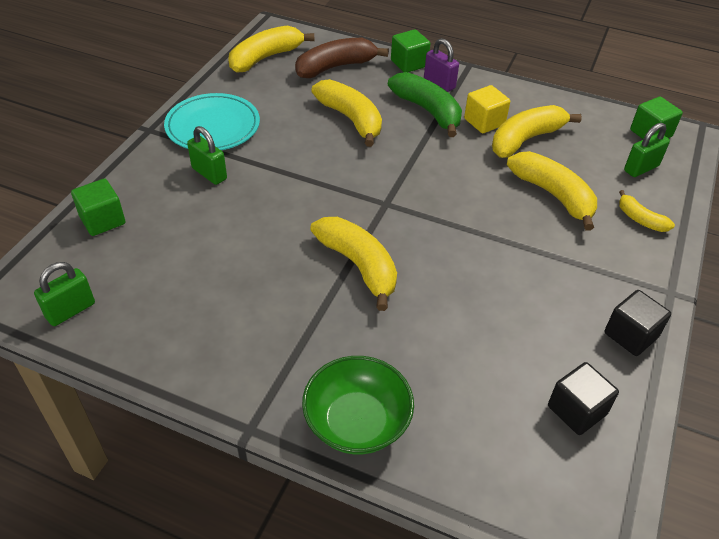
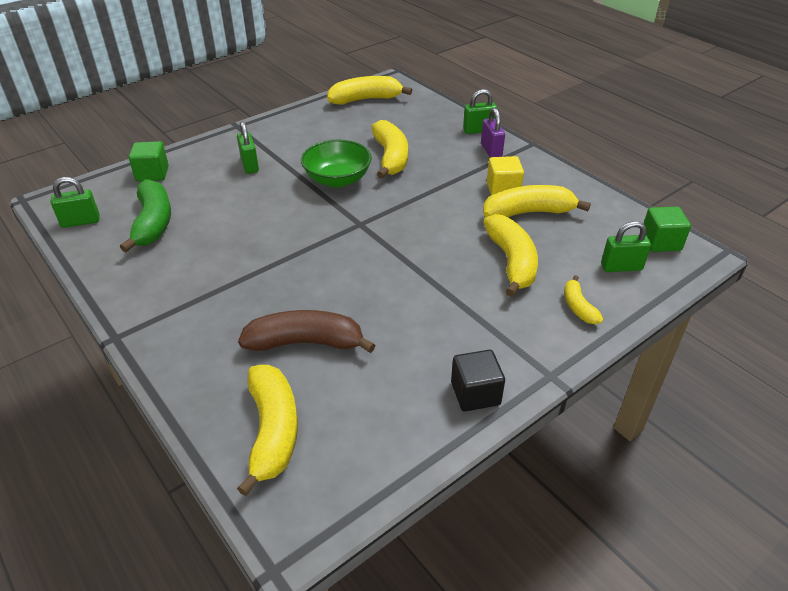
camera: 30 degrees right, 5 degrees down
turquoise plate [164,93,260,150] -> none
brown banana [295,38,389,78] -> brown banana moved to [238,310,376,353]
green bowl [302,356,414,454] -> green bowl moved to [301,140,372,188]
yellow banana [310,217,397,311] -> yellow banana moved to [237,365,298,496]
green banana [388,72,462,137] -> green banana moved to [120,179,171,252]
green cube [391,29,430,72] -> green padlock [463,89,497,134]
black cube [548,362,619,435] -> none

